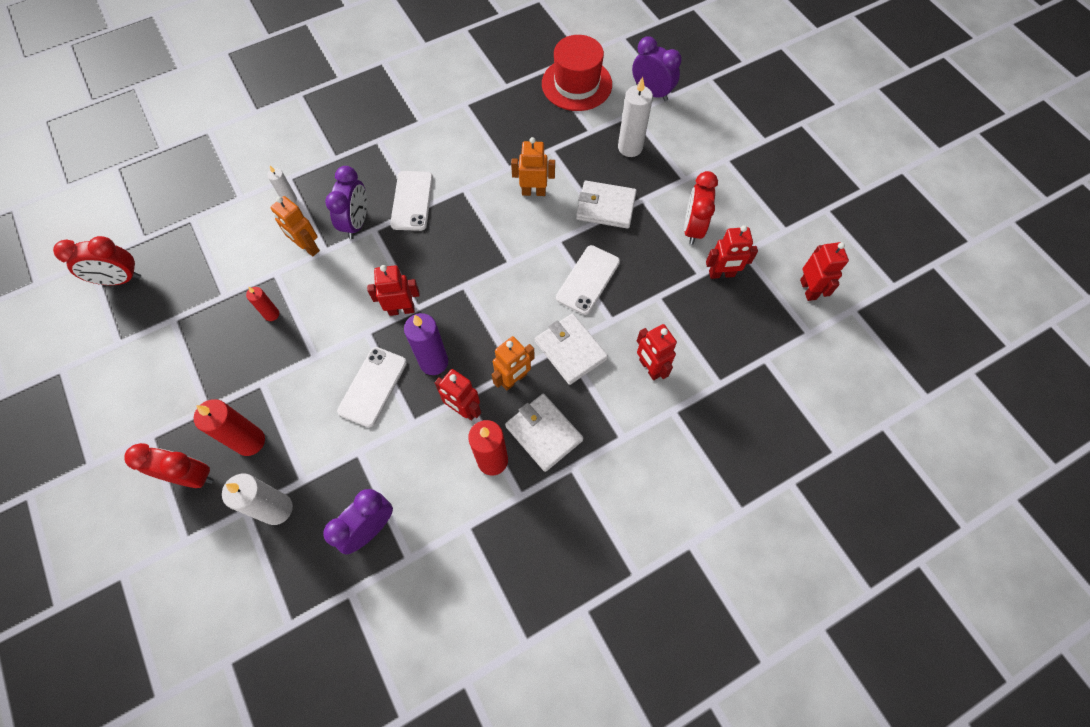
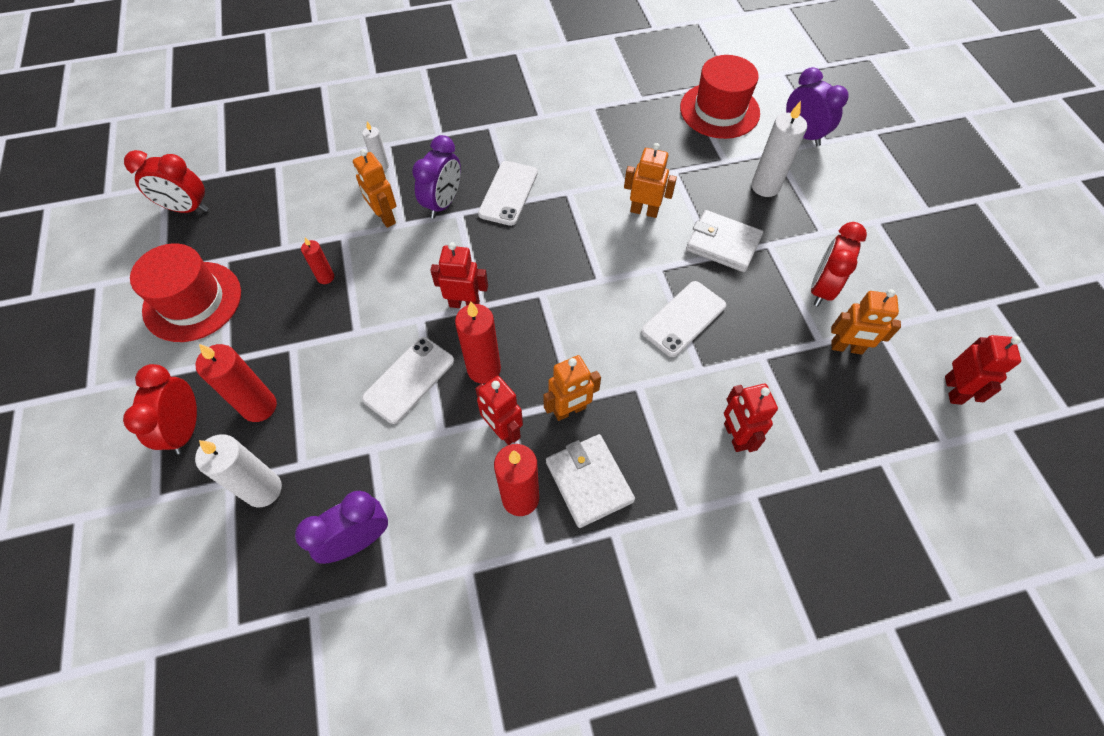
camera: 15 degrees right, 5 degrees down
red clock [125,443,214,488] -> red clock turned 120 degrees counterclockwise [123,364,197,454]
purple candle [404,313,448,375] -> red candle [455,301,501,384]
white wallet [535,313,608,385] -> none
red robot [706,225,758,279] -> orange robot [831,289,901,354]
none -> red hat [130,243,241,342]

